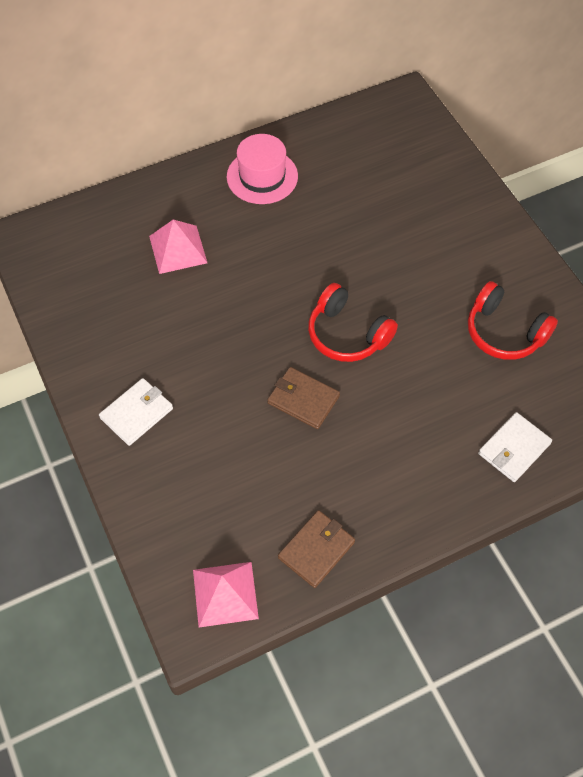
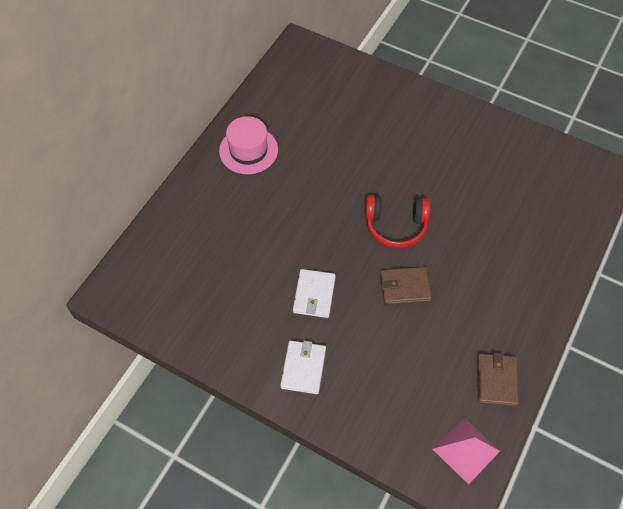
camera: 35 degrees left, 0 degrees up
pink pyramid [149,220,207,274] -> none
red headphones [468,281,558,360] -> none
white wallet [478,412,552,482] -> white wallet moved to [293,269,336,318]

